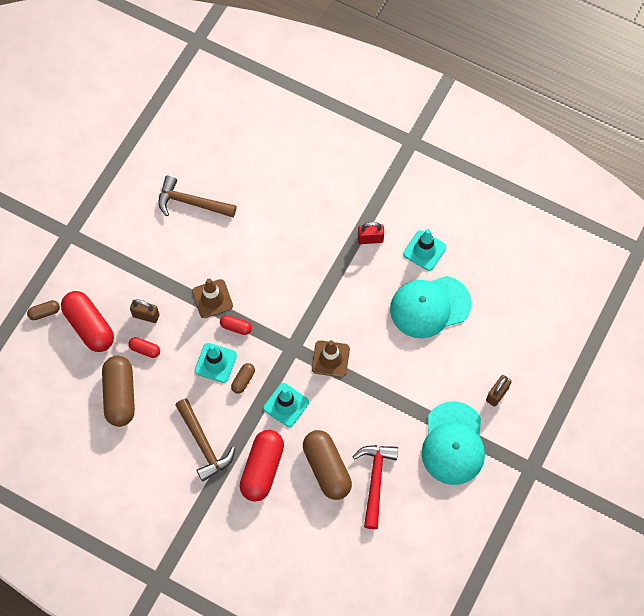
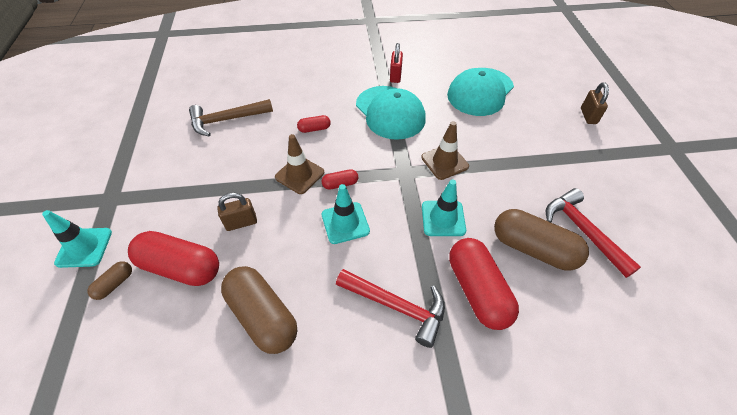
camera: 35 degrees left, 15 degrees down
red capsule [128,337,160,358] -> red capsule moved to [297,115,331,133]
brown hammer [176,398,235,482] -> red hammer [336,269,445,348]
brown capsule [231,363,255,394] -> none
red padlock [358,222,384,244] -> red padlock turned 45 degrees counterclockwise [390,43,403,83]
turquoise traffic cone [403,229,446,271] -> turquoise traffic cone moved to [42,210,112,268]
turquoise cap [422,401,485,485] -> turquoise cap moved to [356,86,426,140]

